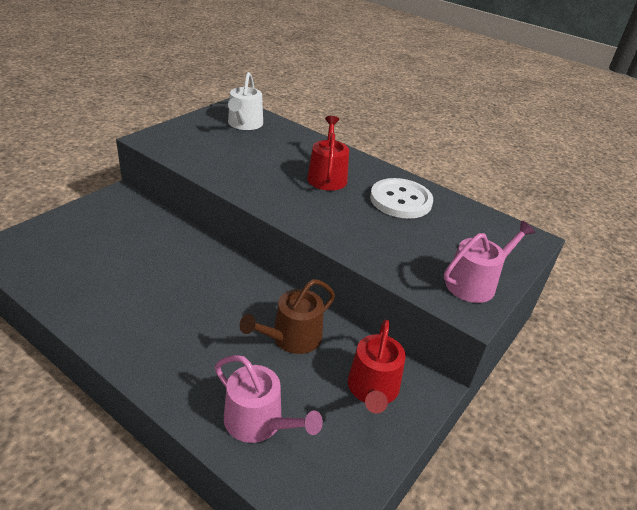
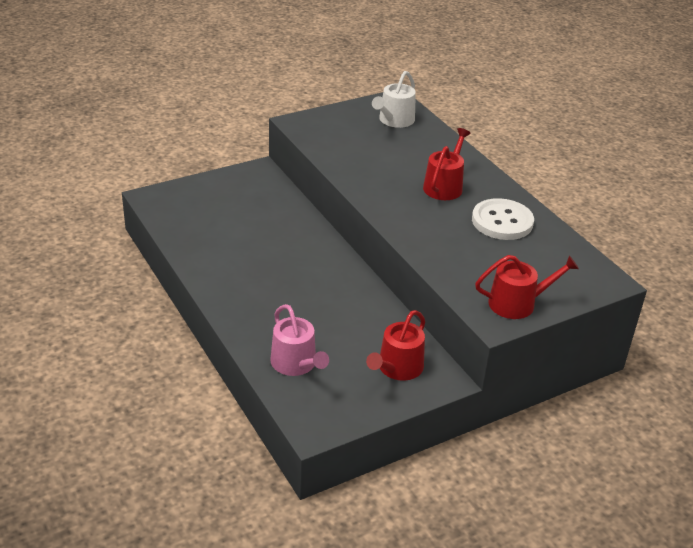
camera: 25 degrees right, 0 degrees up
brown watering can [240,279,335,354] -> none
pink watering can [444,221,535,303] -> red watering can [475,255,579,319]

